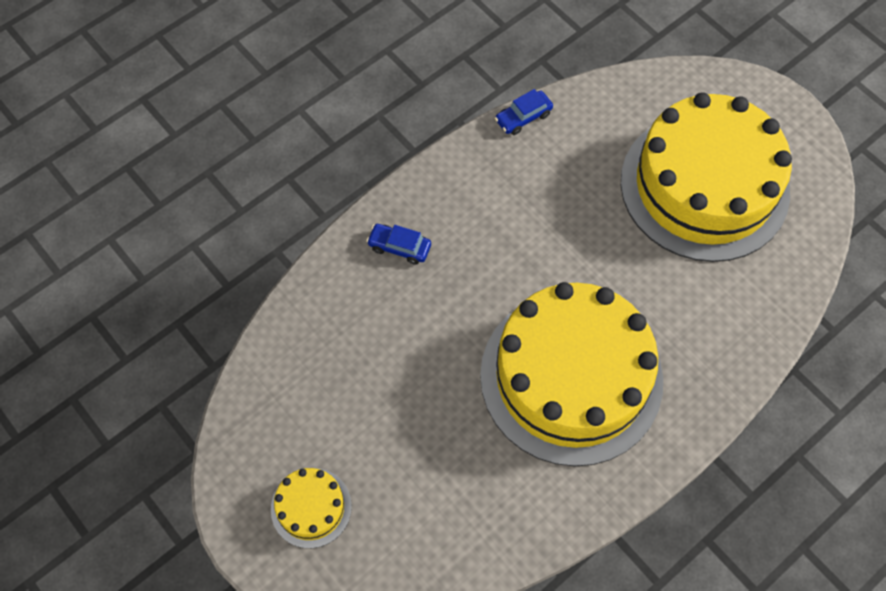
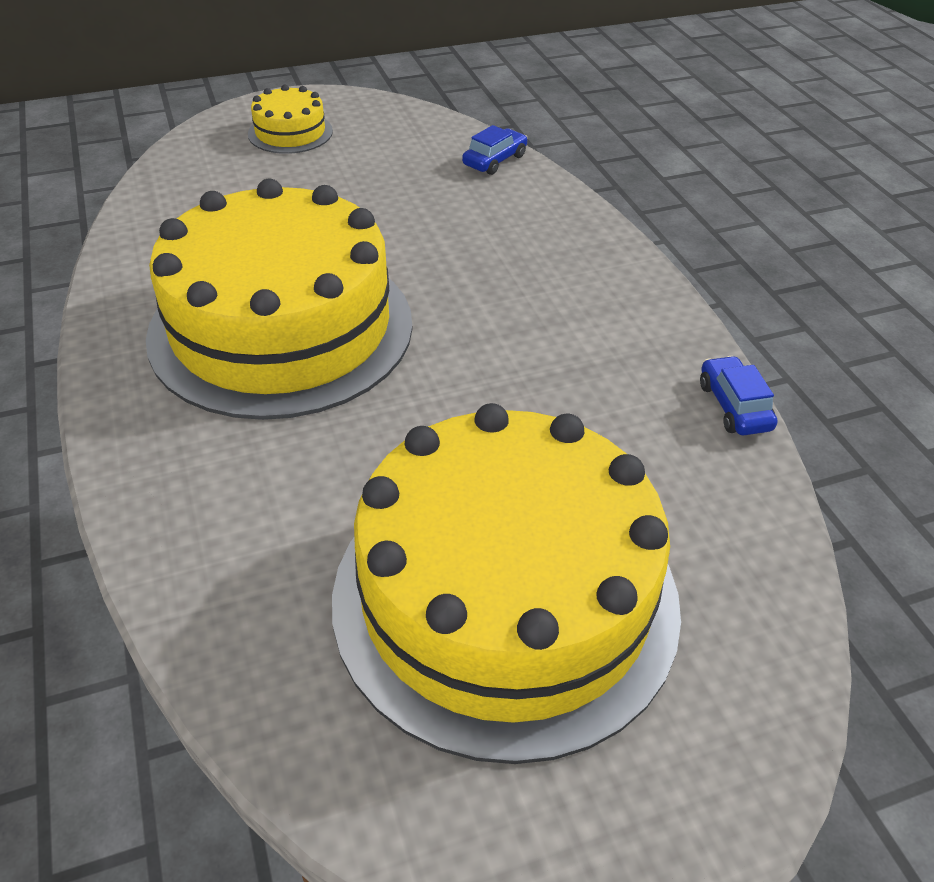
camera: 110 degrees right, 20 degrees down
blue car [367,224,431,265] -> blue car moved to [462,125,528,175]

